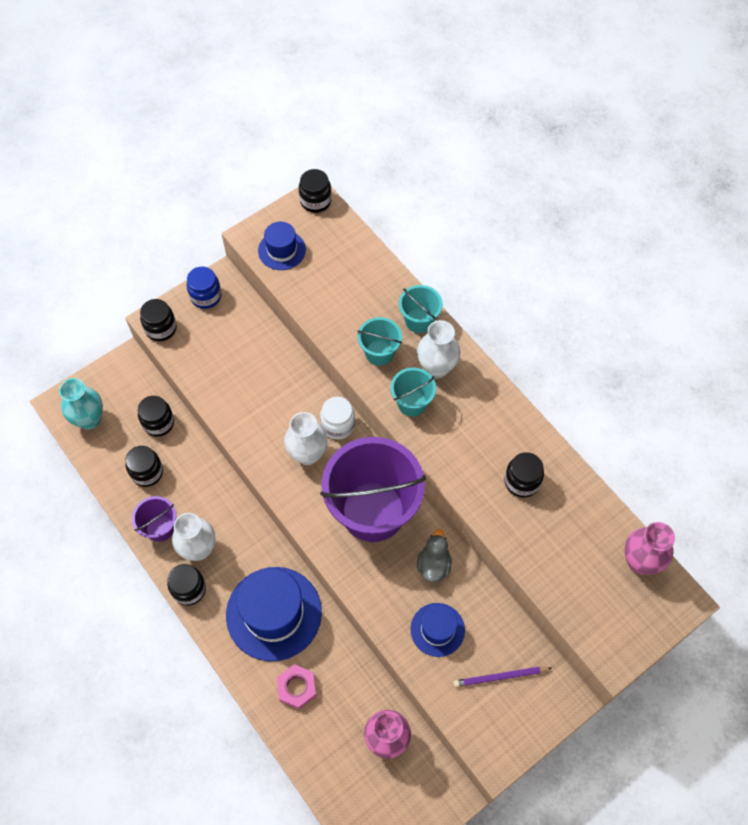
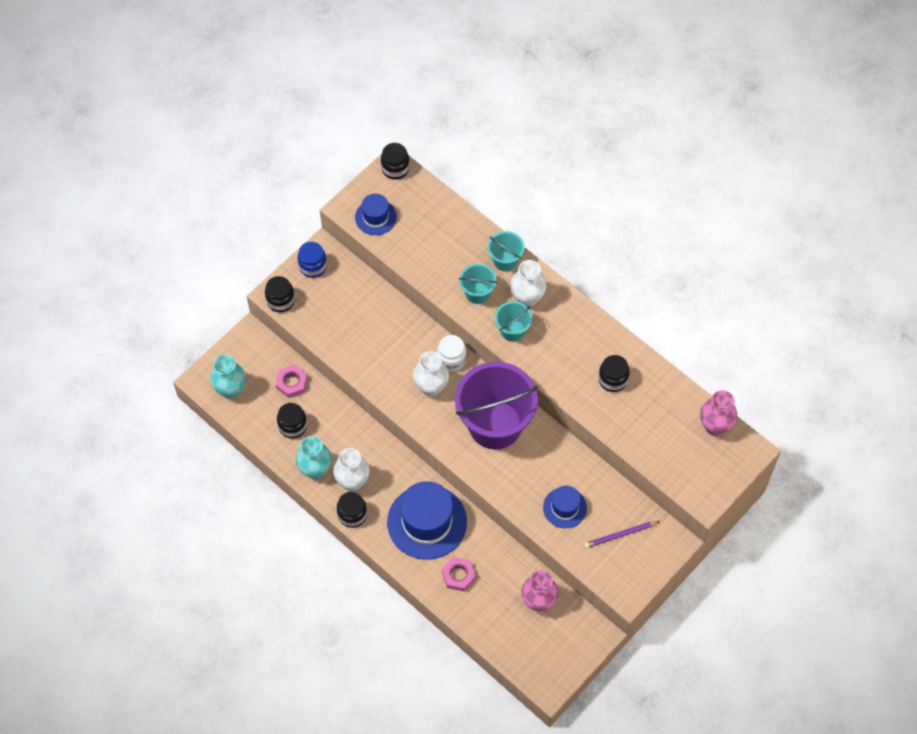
camera: 10 degrees left, 0 degrees up
purple bucket [132,496,176,542] -> turquoise vase [296,436,332,479]
black jar [138,396,174,437] -> pink nut [276,364,308,398]
grey duck [417,529,452,582] -> none

